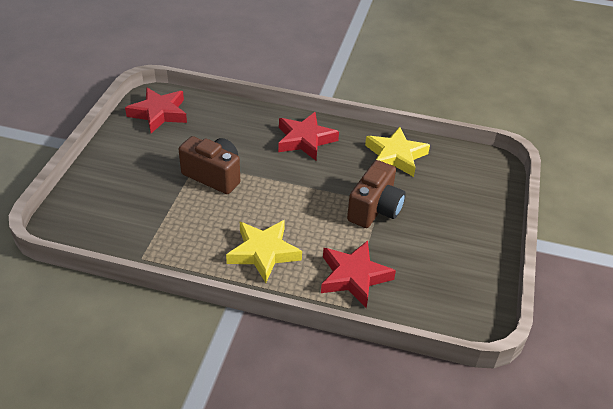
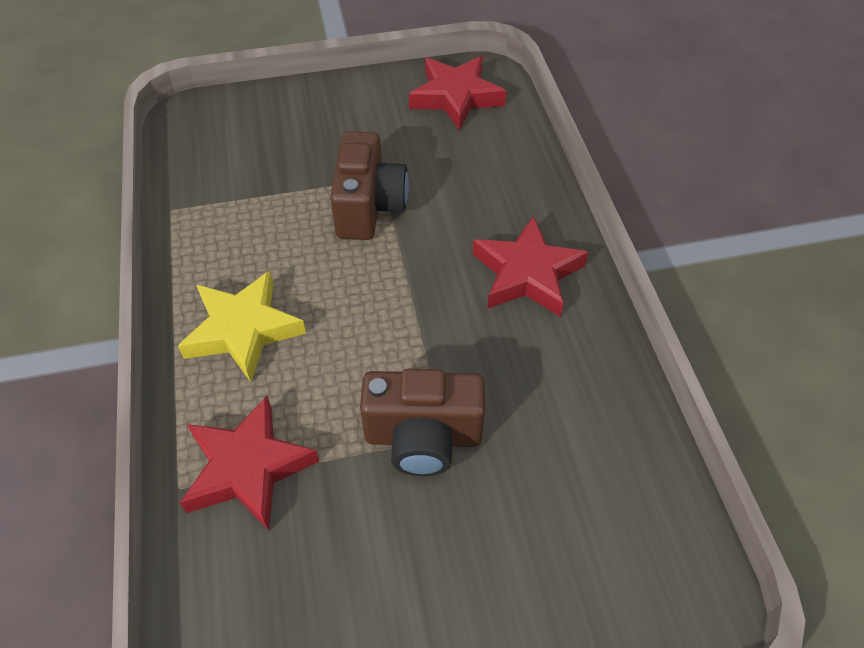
camera: 65 degrees right, 10 degrees up
yellow star [365,127,430,177] -> none

